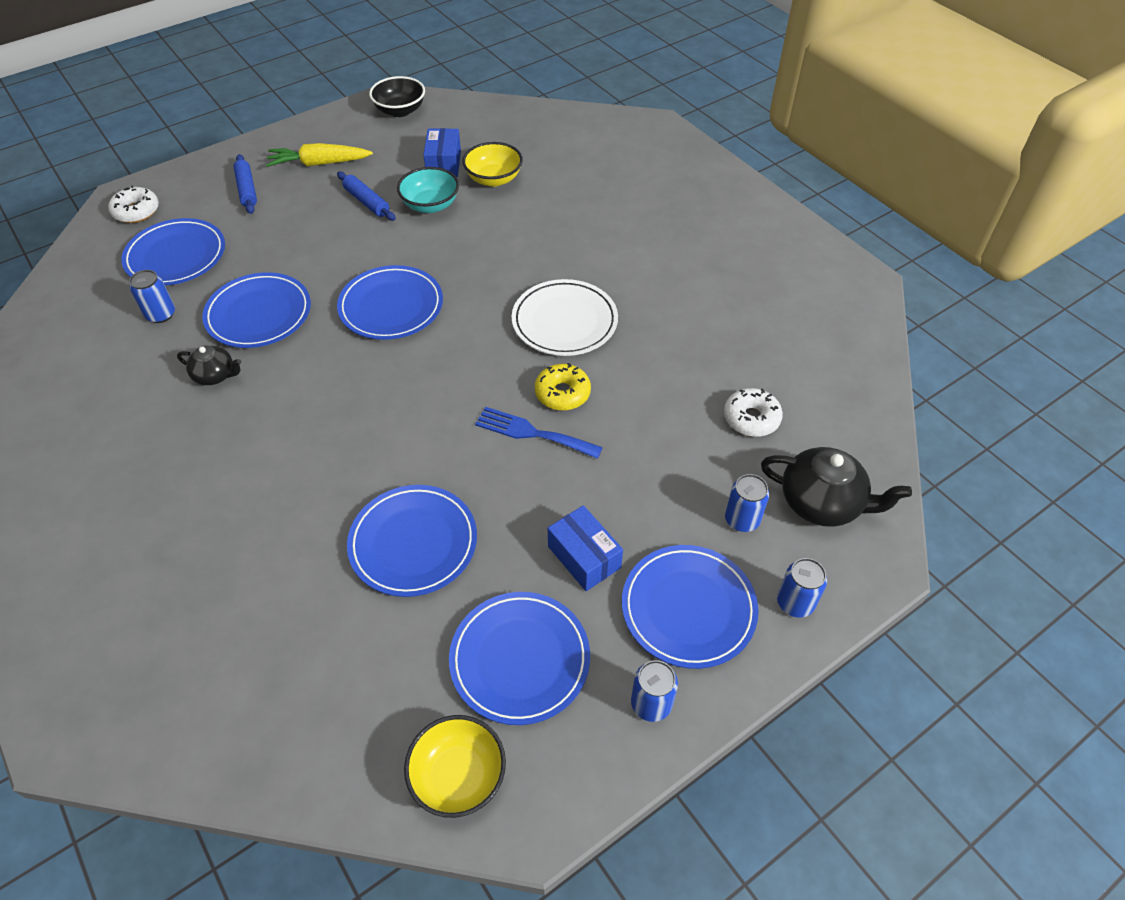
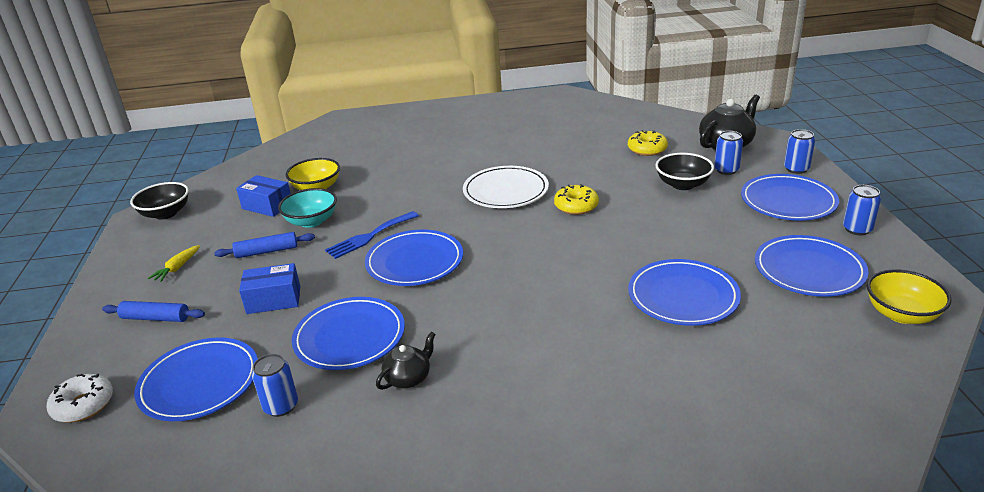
camera: 60 degrees left, 20 degrees down
yellow carrot [266,143,373,167] -> yellow carrot [148,245,200,282], size x0.58
blue fork [475,407,603,459] -> blue fork moved to [325,211,419,259]
blue box [548,505,623,591] -> blue box moved to [239,263,300,314]
white donut [724,388,783,437] -> yellow donut [628,130,668,156]
none -> black bowl [655,153,714,190]

